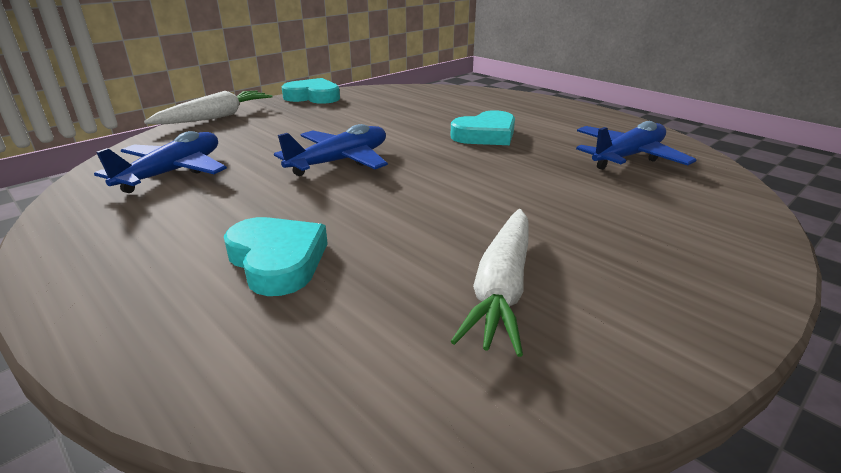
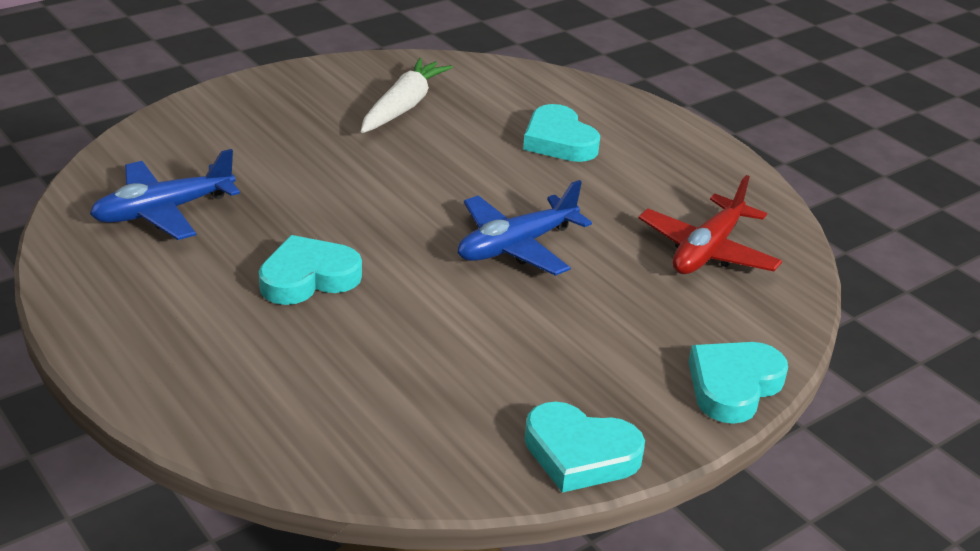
camera: 175 degrees left, 5 degrees up
blue plane [94,131,227,193] -> red plane [638,175,782,274]
white carrot [144,91,272,125] -> turquoise heart [688,342,788,424]

